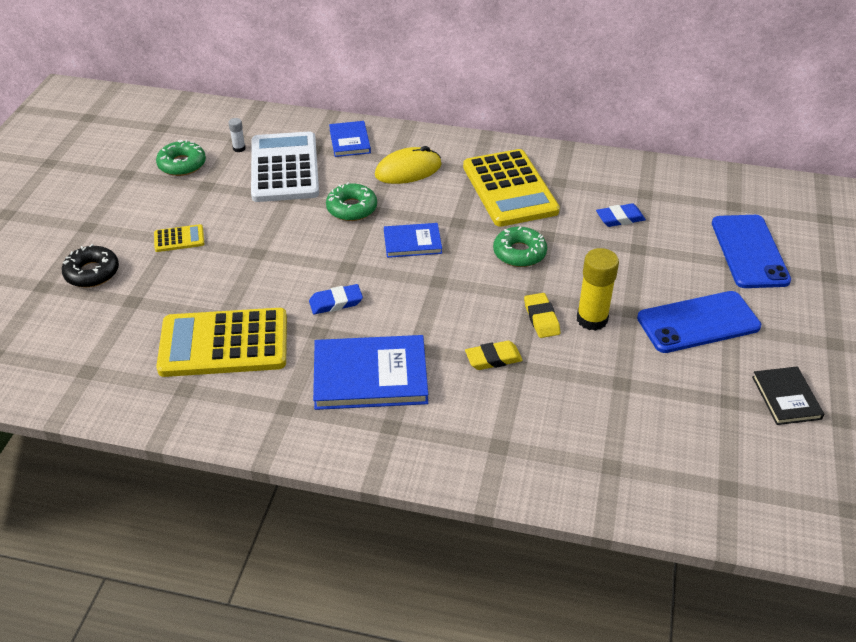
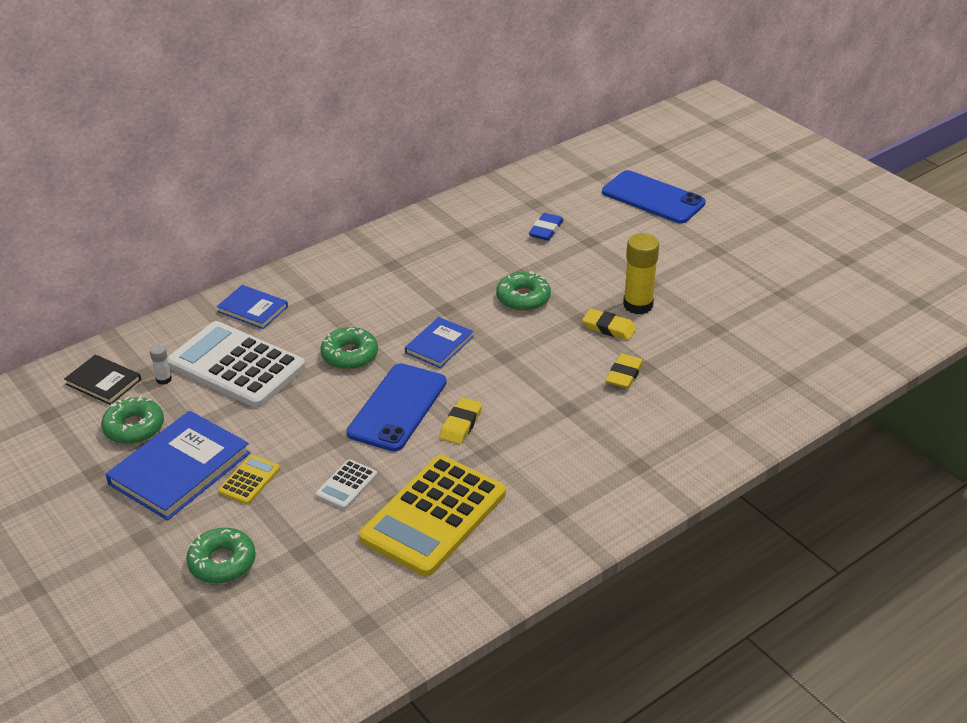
camera: 50 degrees left, 5 degrees down
black donut [62,244,119,288] -> green donut [186,528,256,584]
blue eraser [309,284,363,314] -> yellow eraser [440,398,482,445]
blue book [313,335,428,410] -> blue book moved to [105,411,250,520]
yellow mouse [375,146,442,184] -> none
yellow calculator [463,149,560,227] -> none
blue phone [637,291,761,353] -> blue phone moved to [347,363,447,451]
black book [752,366,824,425] -> black book moved to [64,354,141,405]
none -> white calculator [315,459,377,510]

